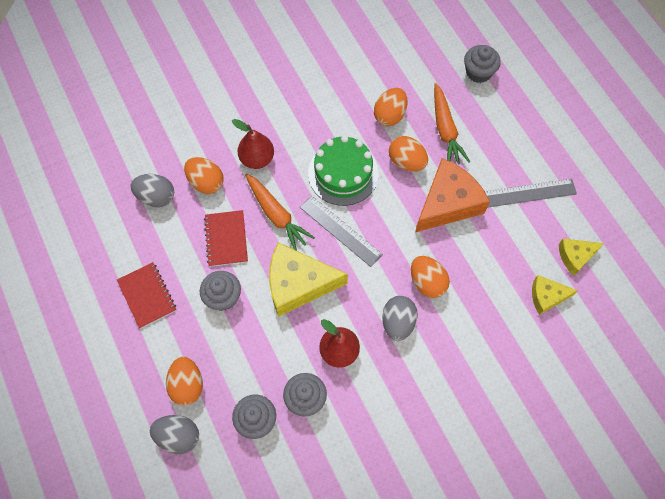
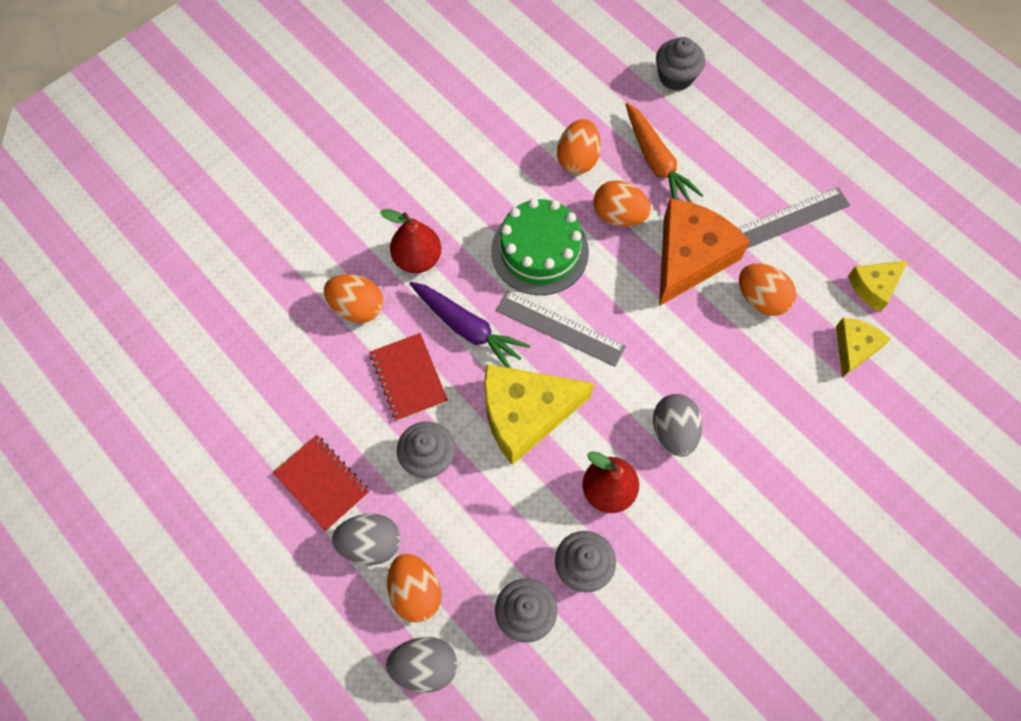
camera: 15 degrees left, 0 degrees up
grey egg [130,174,174,207] -> grey egg moved to [332,514,401,565]
orange carrot [245,173,315,251] -> purple carrot [409,282,530,368]
orange egg [411,256,450,298] -> orange egg moved to [739,264,796,316]
yellow cheese [532,275,578,315] -> yellow cheese turned 135 degrees clockwise [836,318,890,378]

